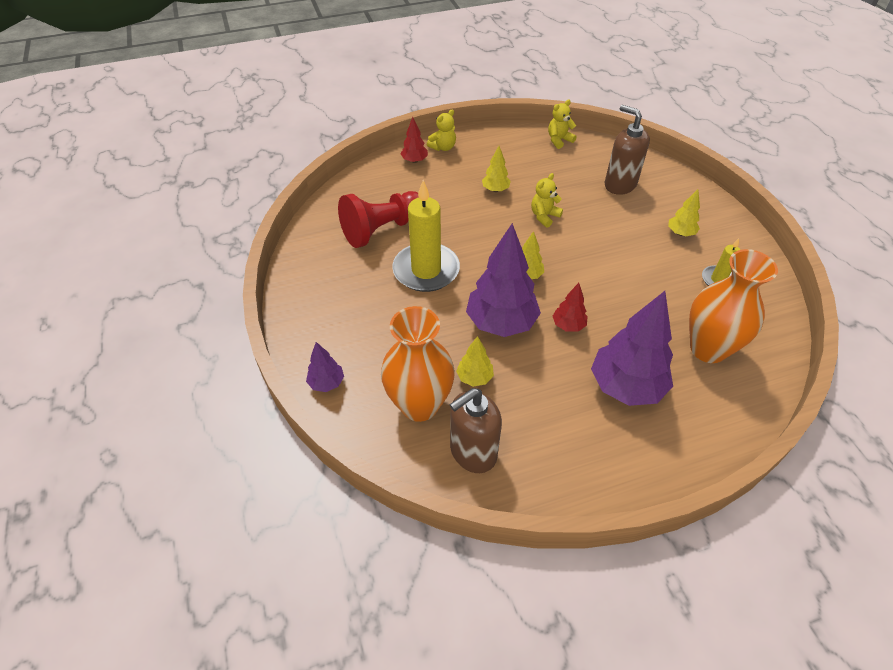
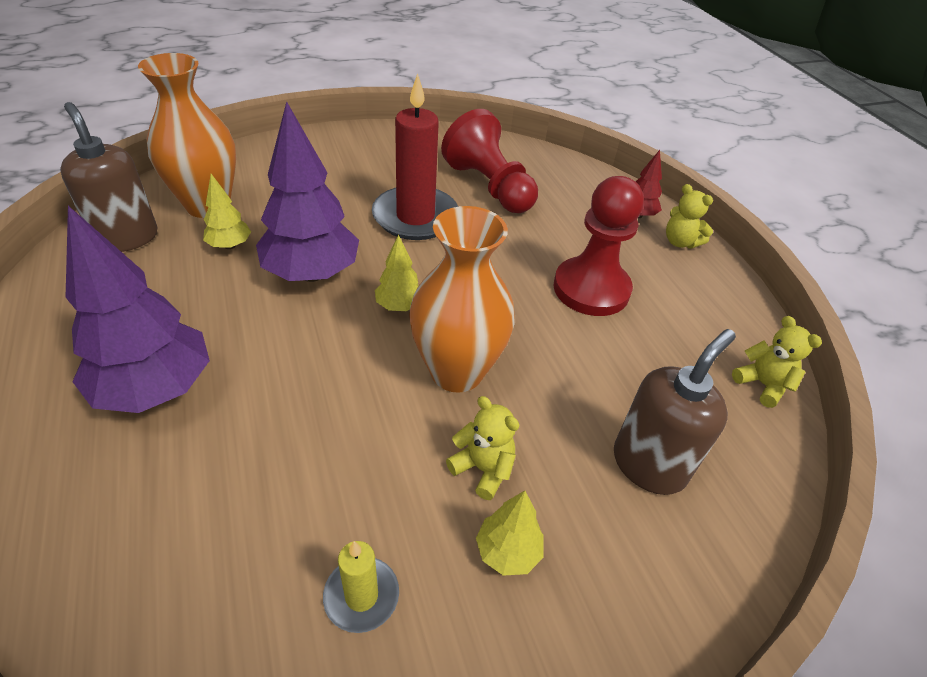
camera: 85 degrees right, 5 degrees down
purple tree [306,342,344,392] -> none
yellow candle [392,180,460,292] -> red candle [372,73,458,240]
yellow tree [482,146,511,192] -> red pawn [553,176,644,316]
yellow teddy bear [531,173,563,228] -> yellow teddy bear moved to [446,396,520,500]
red tree [553,283,587,332] -> none
orange vase [689,249,778,363] -> orange vase moved to [409,206,515,393]

